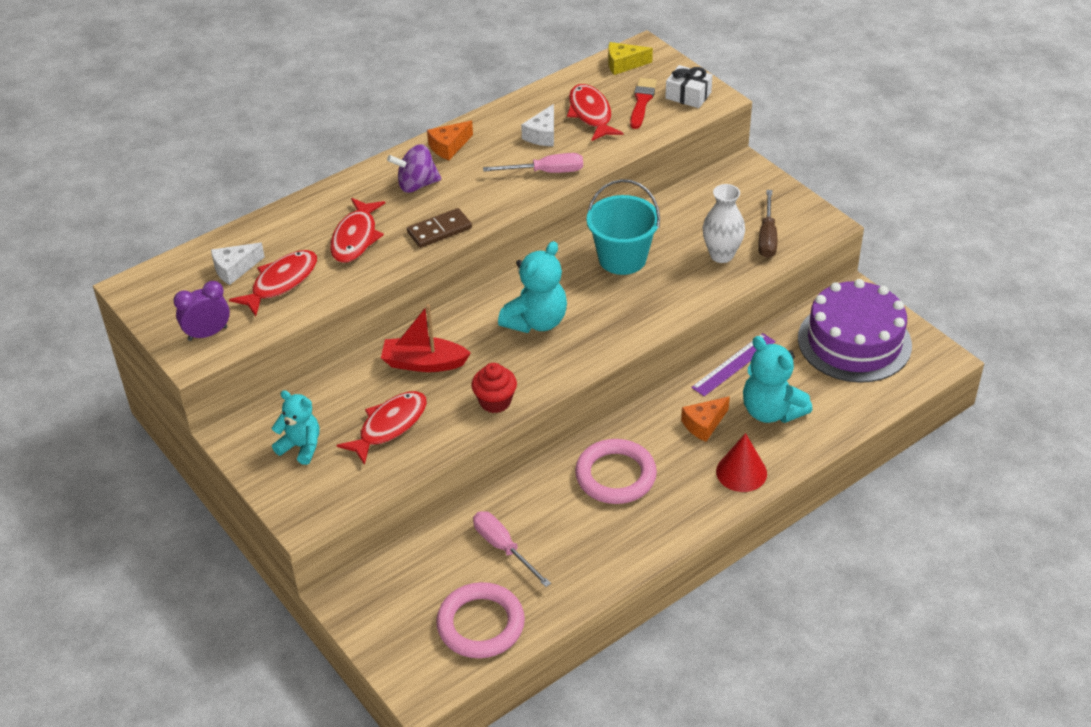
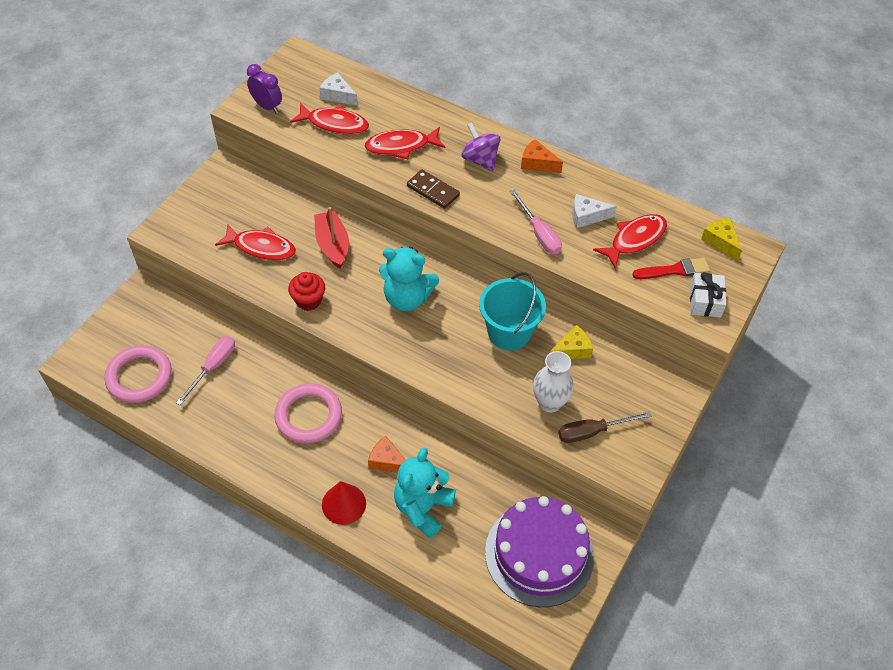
camera: 65 degrees right, 10 degrees up
turquoise teddy bear [272,390,319,465] -> none
purple ruler [691,333,776,396] -> none
none -> yellow cheese [549,325,593,359]

